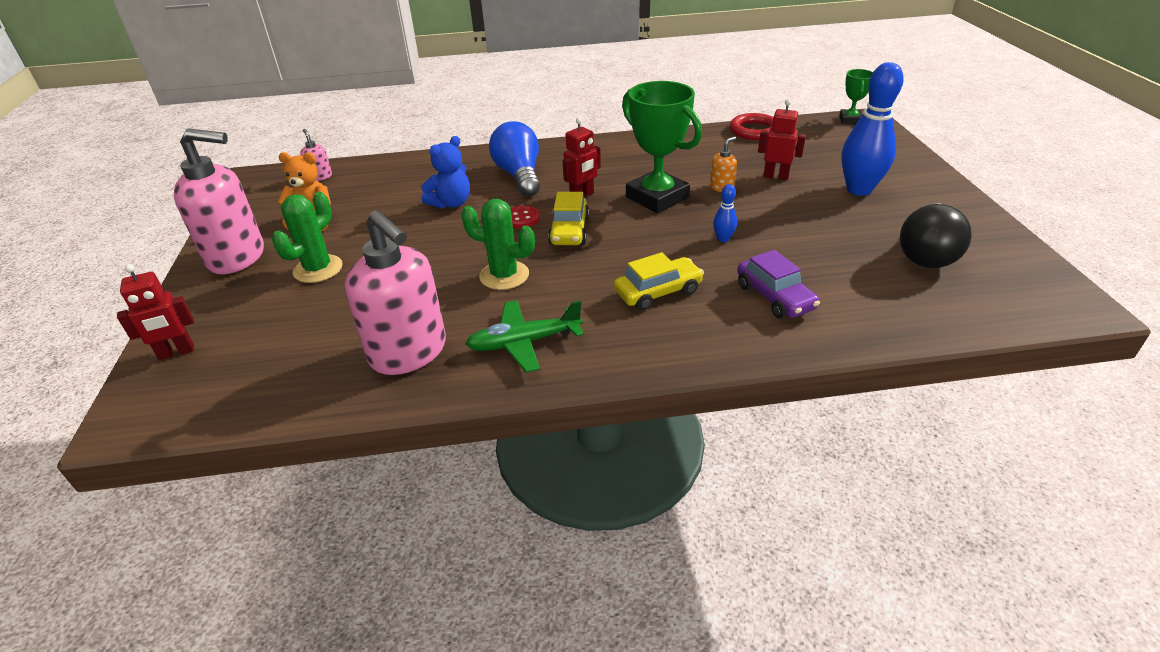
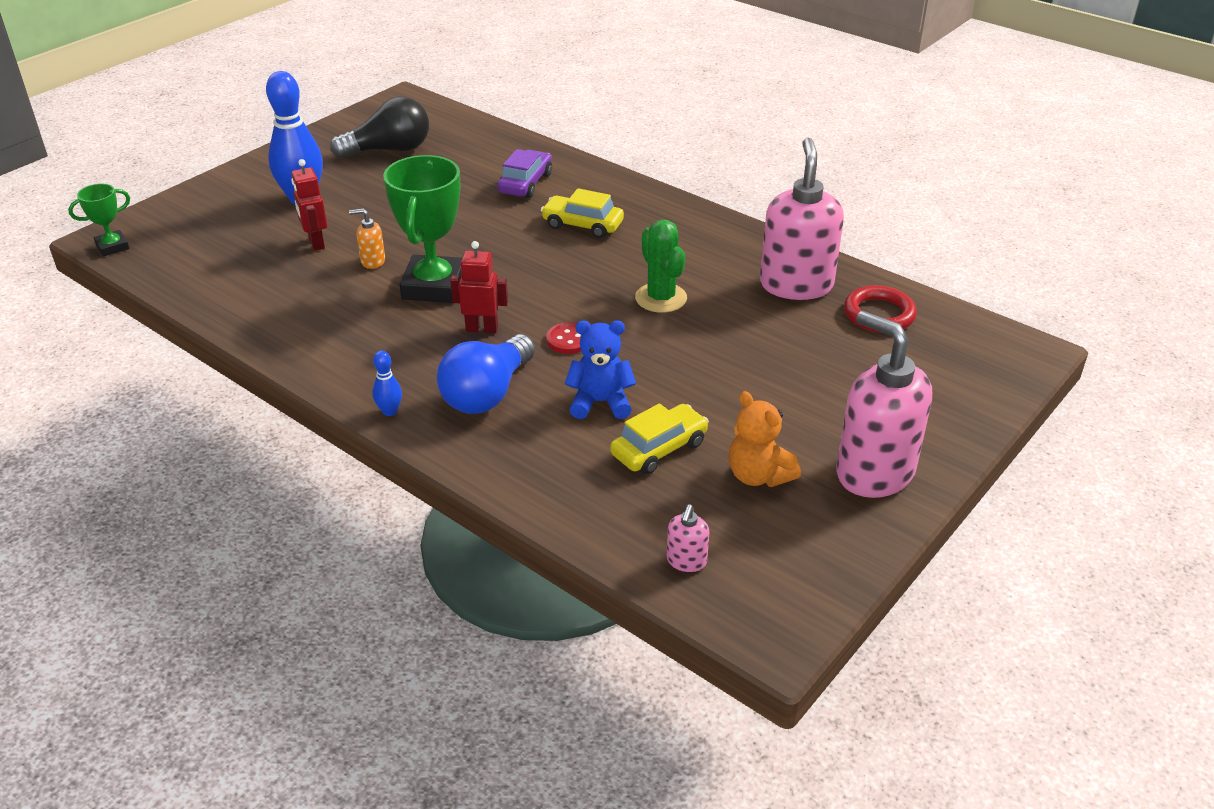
camera: 135 degrees left, 0 degrees up
red robot [117,264,194,360] -> none
green cactus [272,192,343,283] -> none
green plane [466,300,583,372] -> none
yellow car [548,192,589,245] -> yellow car moved to [610,403,709,475]
blue bowling pin [713,184,737,242] -> blue bowling pin moved to [372,351,402,416]
red ring [730,113,773,140] -> red ring moved to [844,285,917,333]

